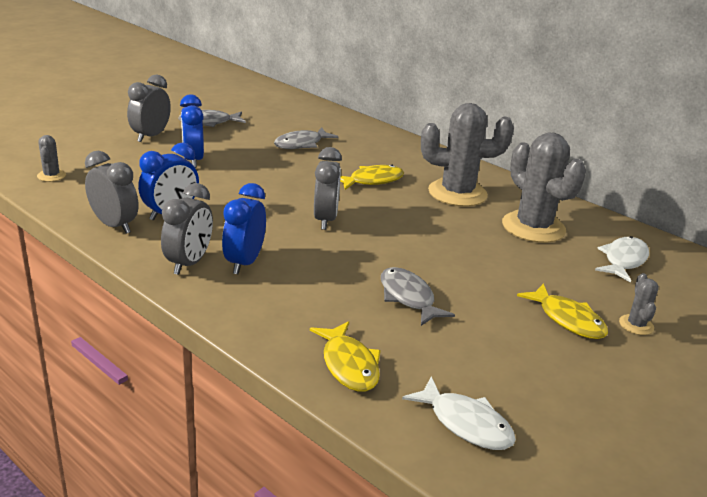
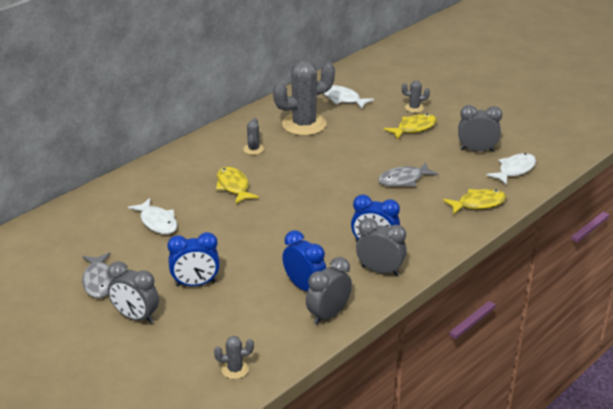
camera: 85 degrees left, 5 degrees up
grey fish [274,127,339,149] -> white fish [128,198,177,234]
grey clock [314,147,342,230] -> grey clock moved to [458,105,502,152]
grey cactus [421,103,514,207] -> grey cactus [243,118,264,155], size x0.44

